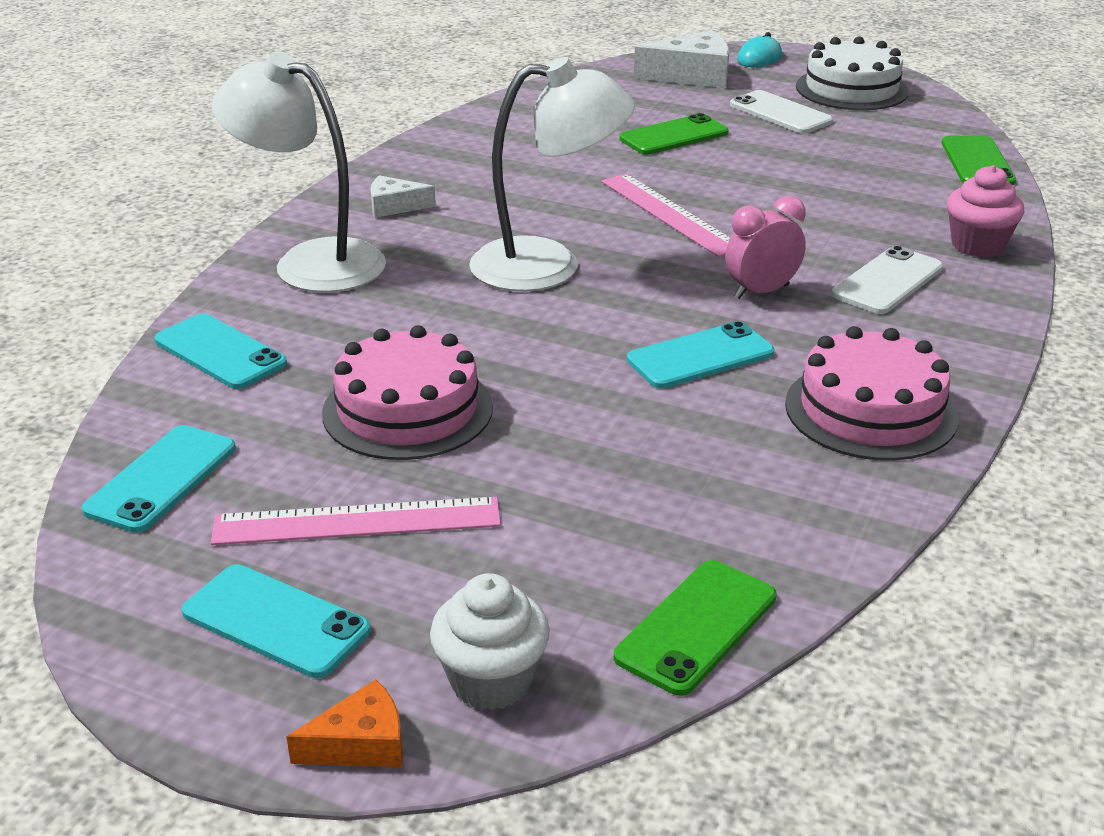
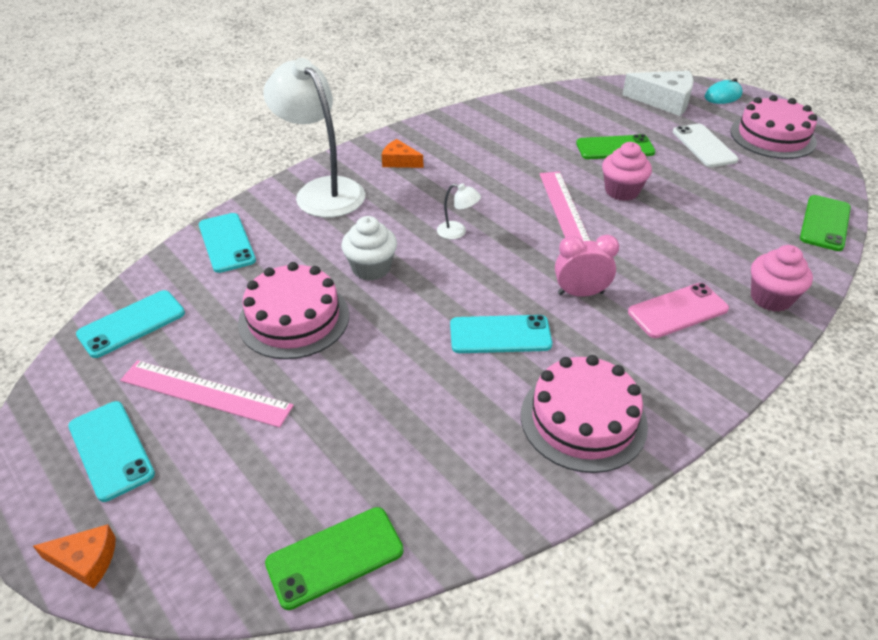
camera: 25 degrees right, 10 degrees up
white cheese [370,175,436,218] -> orange cheese [382,139,423,168]
white cupcake [430,573,550,710] -> white cupcake moved to [341,216,397,281]
white lamp [469,57,635,291] -> white lamp [437,183,481,239], size x0.40
white cake [796,36,909,110] -> pink cake [730,95,817,159]
white phone [832,246,943,314] -> pink phone [628,283,729,338]
none -> pink cupcake [602,142,652,201]

